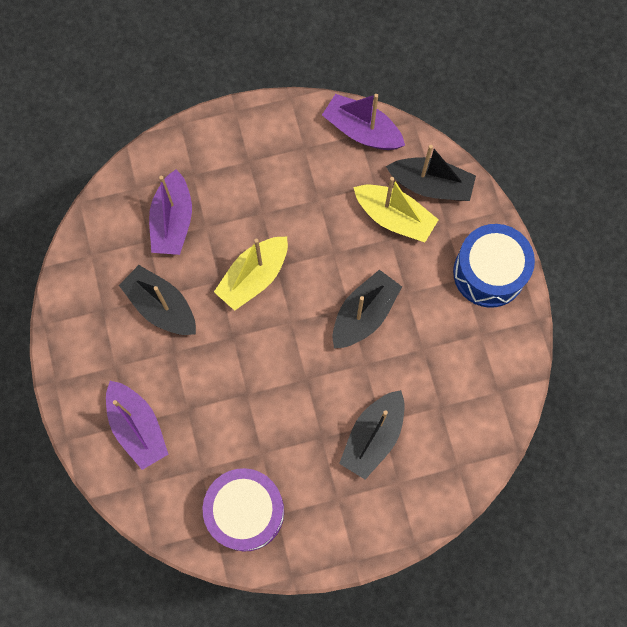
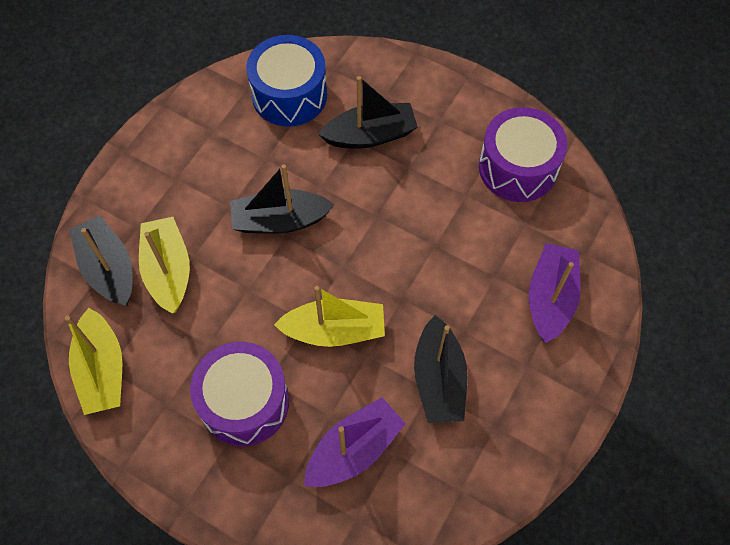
camera: 135 degrees left, 10 degrees down
purple boat [322,94,405,150] -> yellow boat [65,308,122,415]
blue drum [453,224,535,308] -> blue drum moved to [246,35,327,127]
none -> purple drum [190,342,289,446]

